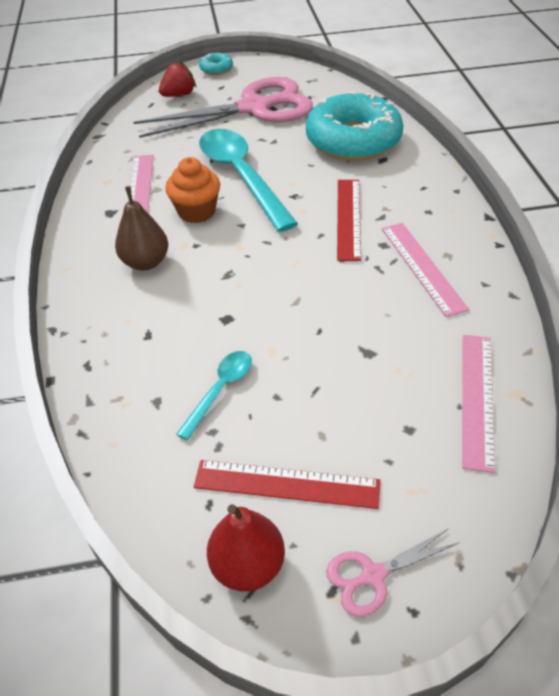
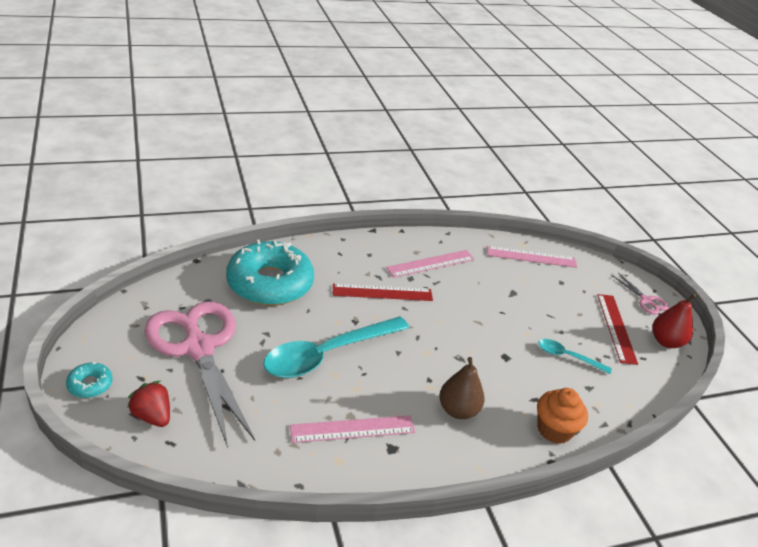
camera: 105 degrees left, 10 degrees down
orange cupcake [165,157,220,223] -> orange cupcake moved to [537,388,588,444]

